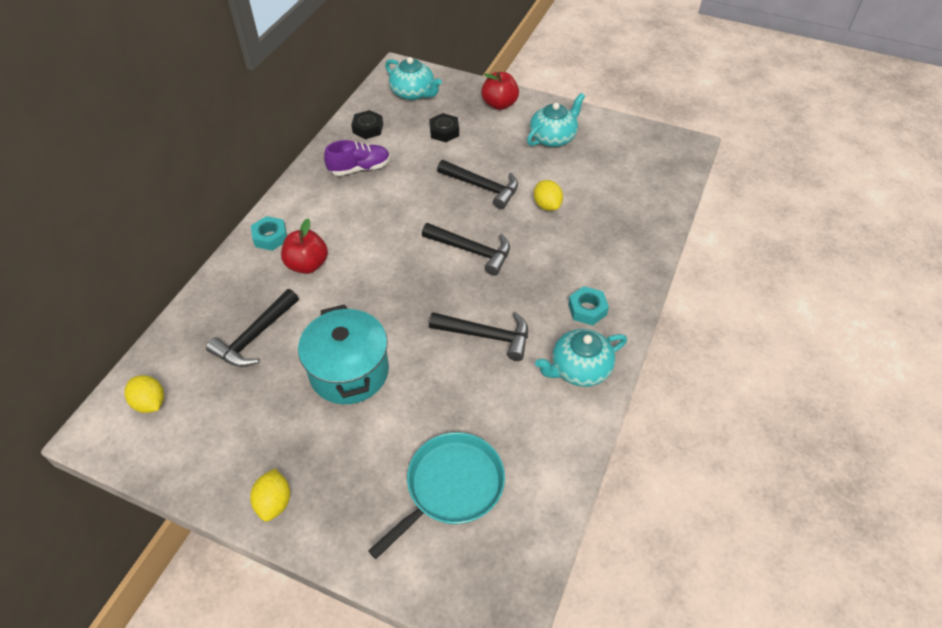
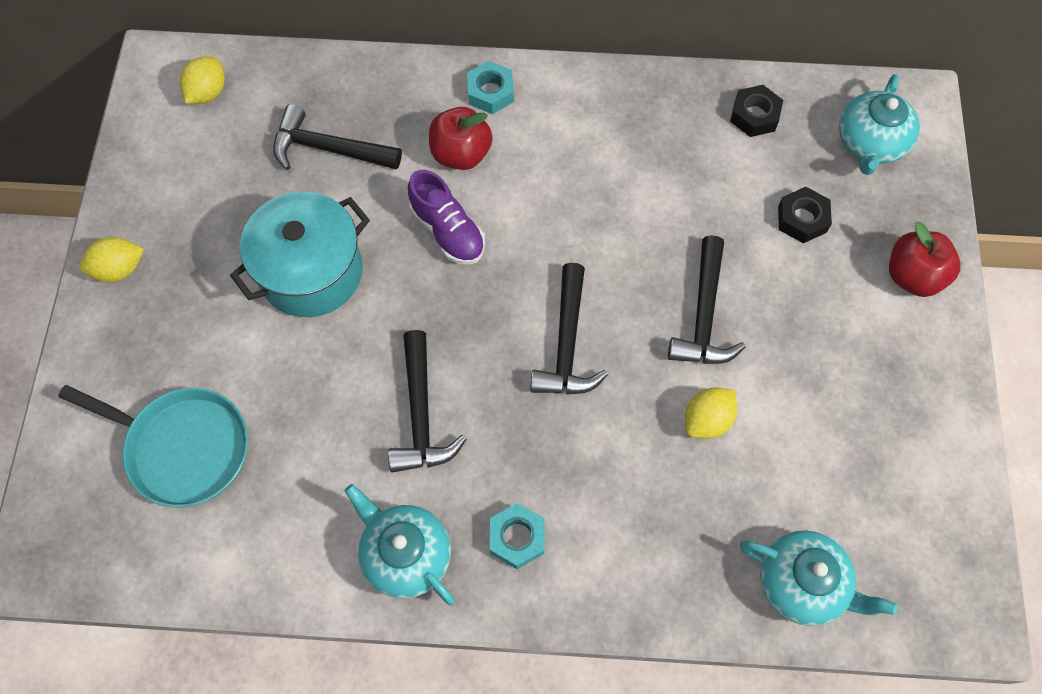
camera: 70 degrees right, 15 degrees up
purple shoe [324,140,390,176] -> purple shoe moved to [408,170,485,265]
turquoise teapot [527,93,585,147] -> turquoise teapot moved to [740,530,898,626]

